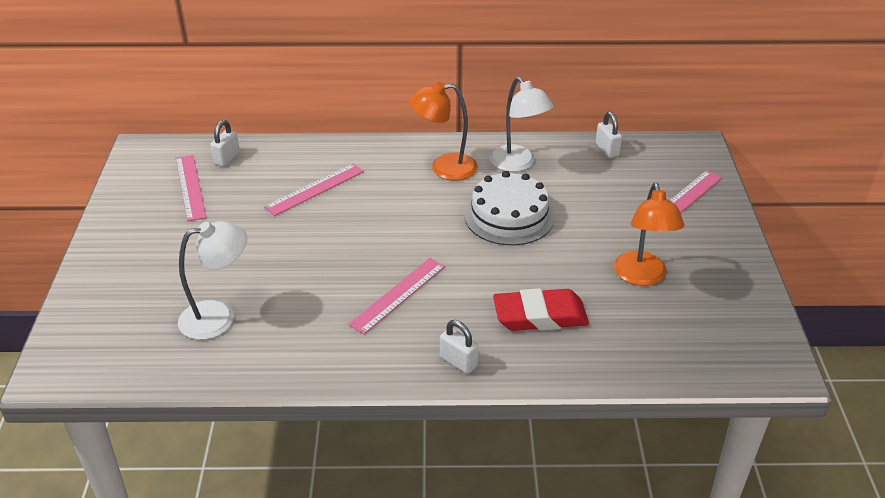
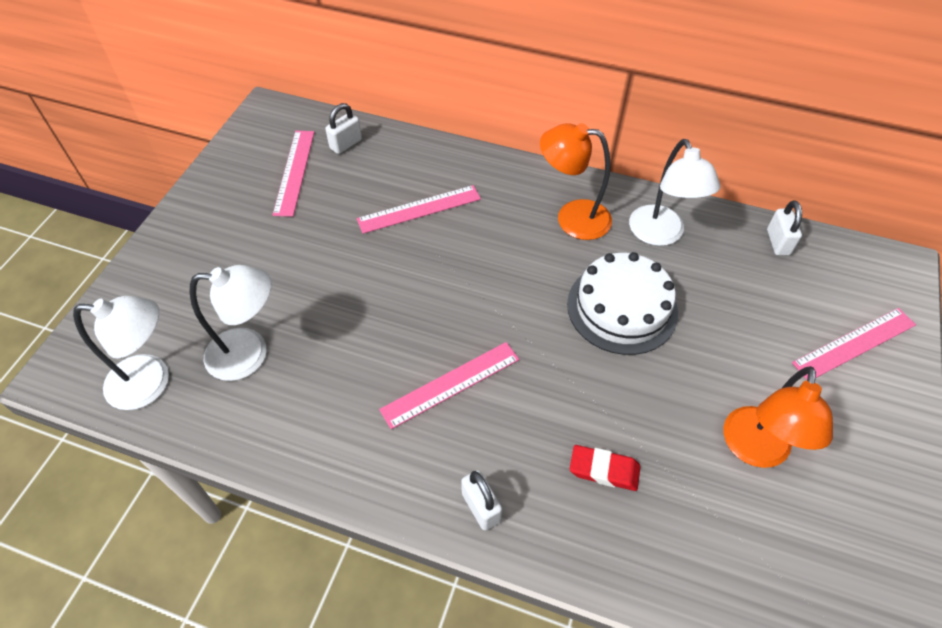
camera: 20 degrees right, 15 degrees up
red eraser [493,288,589,331] -> red eraser [570,445,640,491], size x0.60
none -> white lamp [73,296,169,410]

